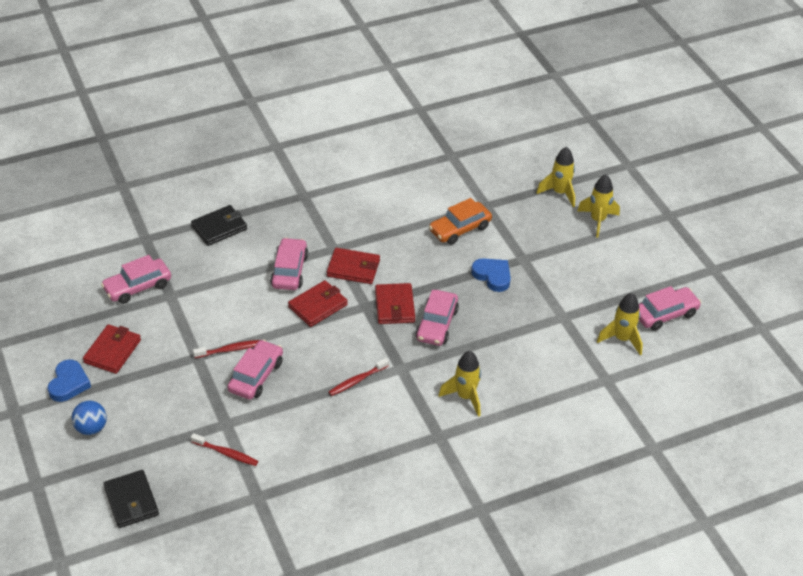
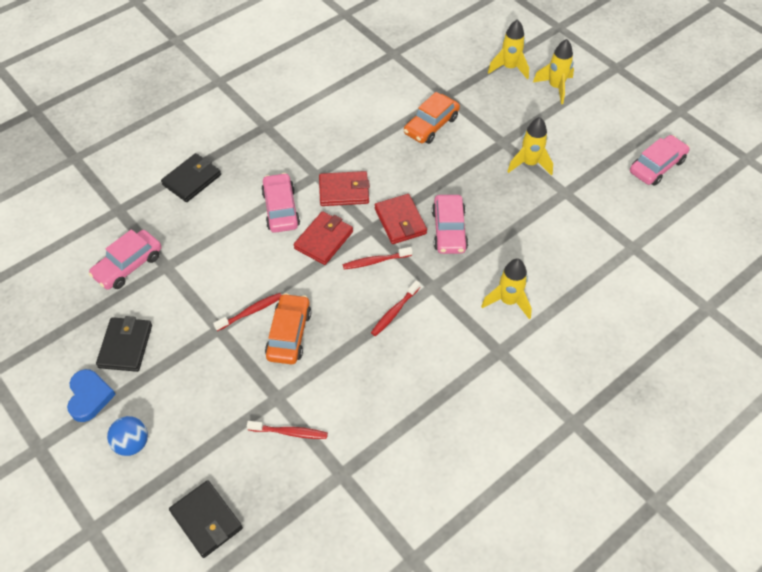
camera: 15 degrees left, 10 degrees up
red wallet [83,324,141,374] -> black wallet [96,316,152,372]
pink car [227,340,283,399] -> orange car [265,293,311,364]
blue heart [471,258,511,292] -> none
yellow rocket [597,293,643,355] -> yellow rocket moved to [507,117,553,176]
none -> red toothbrush [343,247,413,269]

